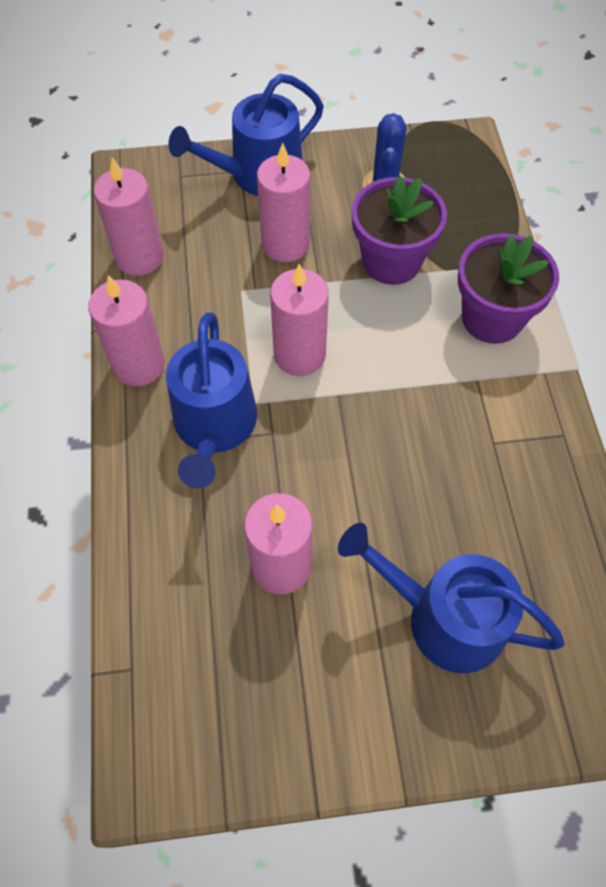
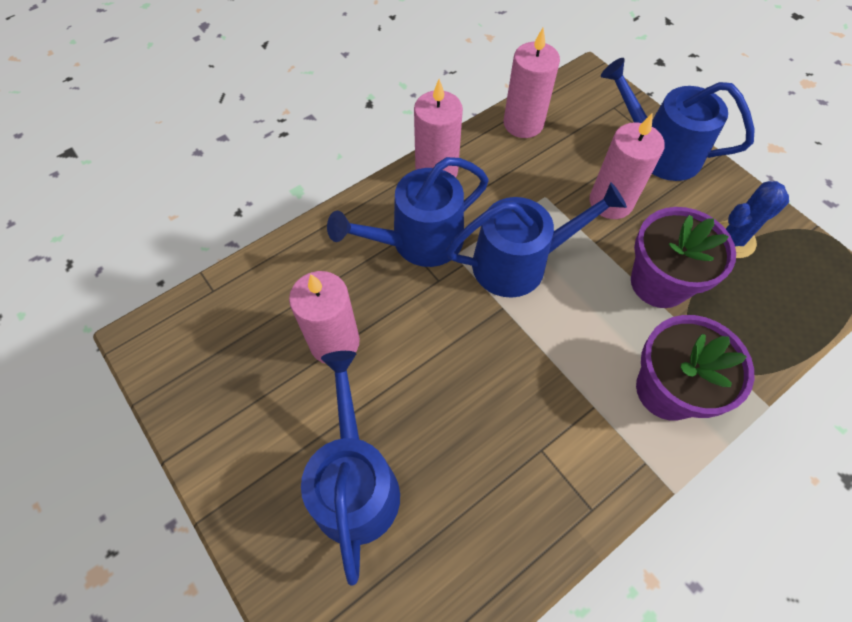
camera: 60 degrees right, 0 degrees up
pink candle [270,264,329,376] -> blue watering can [446,182,627,298]

